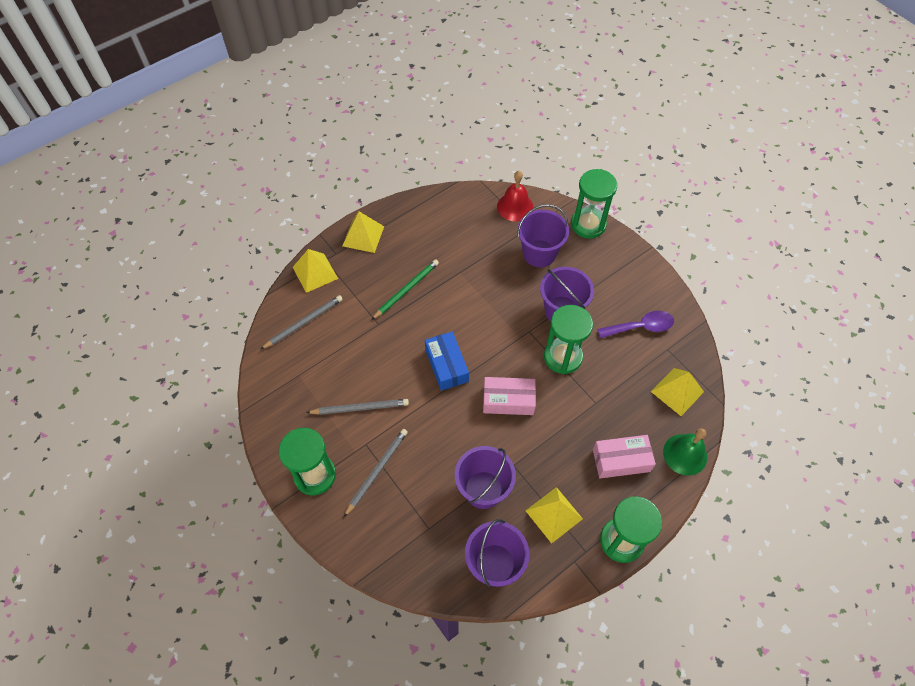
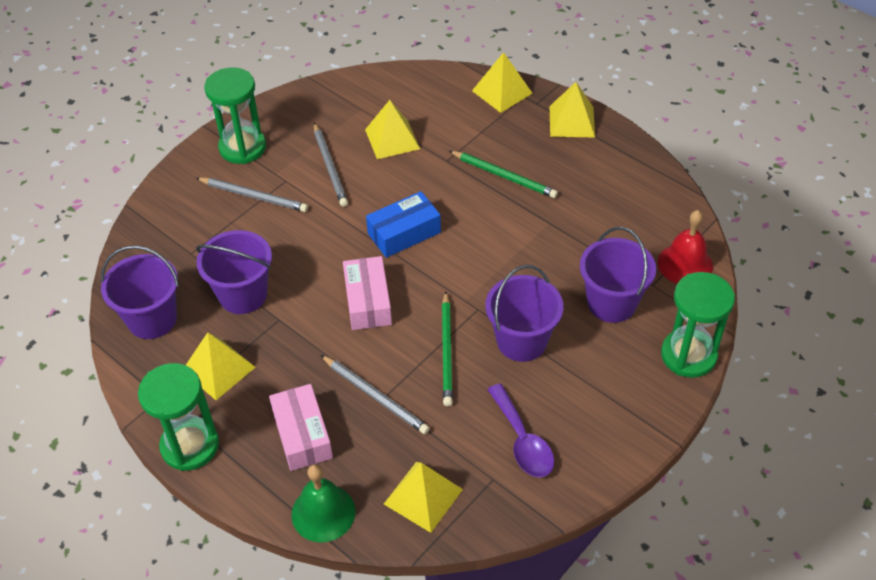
camera: 80 degrees right, 10 degrees down
grey pencil [260,295,343,350] -> grey pencil moved to [321,355,430,434]
green hourglass [544,305,593,374] -> green pencil [442,292,453,406]
none -> yellow pyramid [365,100,420,159]

